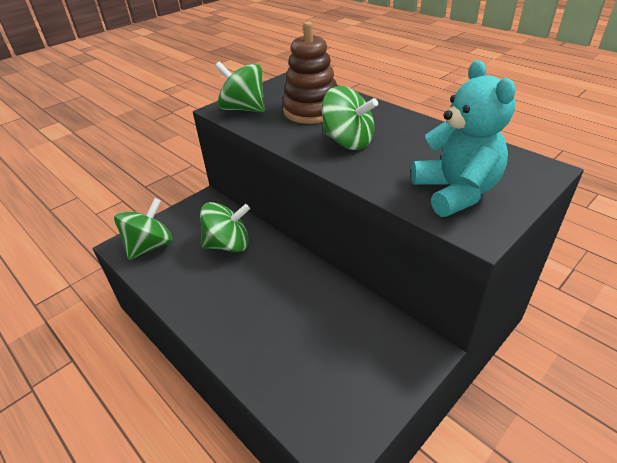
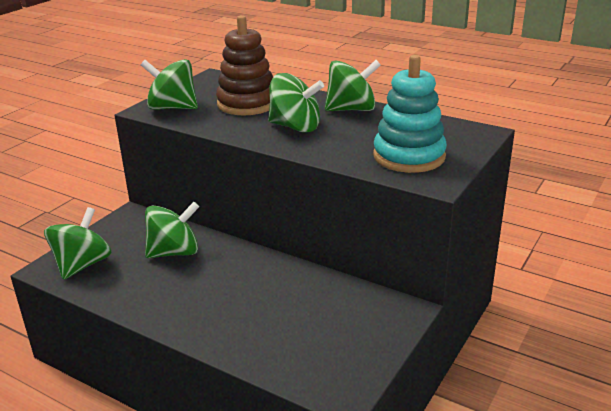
camera: 15 degrees left, 10 degrees down
turquoise teddy bear [411,60,516,217] -> turquoise stacking toy [373,55,447,173]
none -> green spinning top [325,60,381,111]

